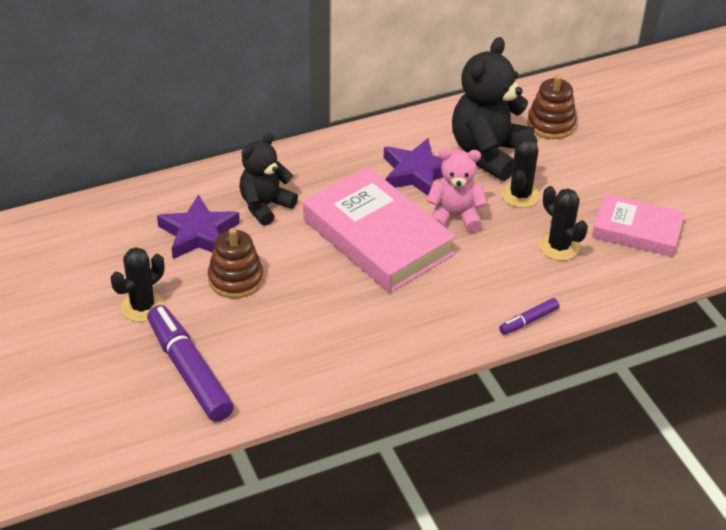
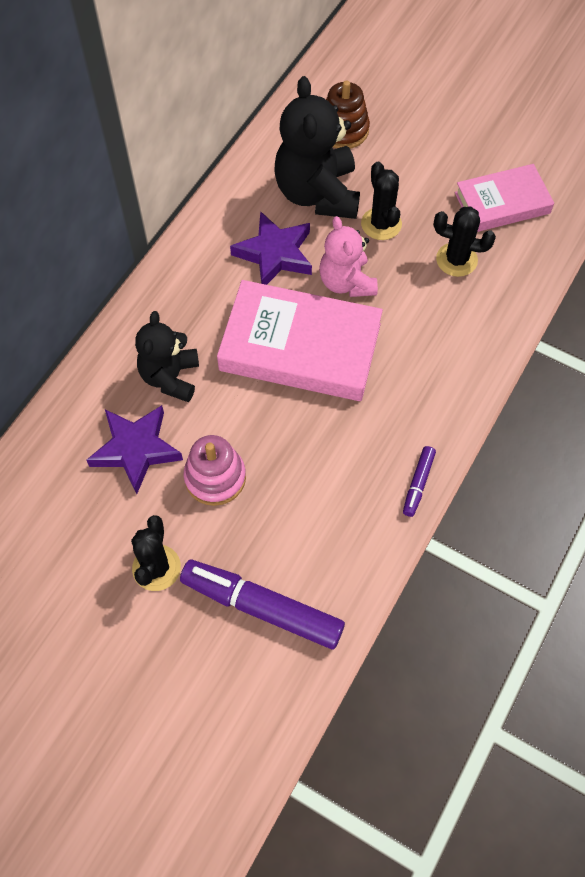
camera: 35 degrees left, 20 degrees up
brown stacking toy [208,228,263,298] -> pink stacking toy [184,435,246,506]
pink teddy bear [426,149,487,233] -> pink teddy bear turned 75 degrees counterclockwise [319,216,378,297]
purple marker [499,298,559,335] -> purple marker moved to [403,446,436,517]

